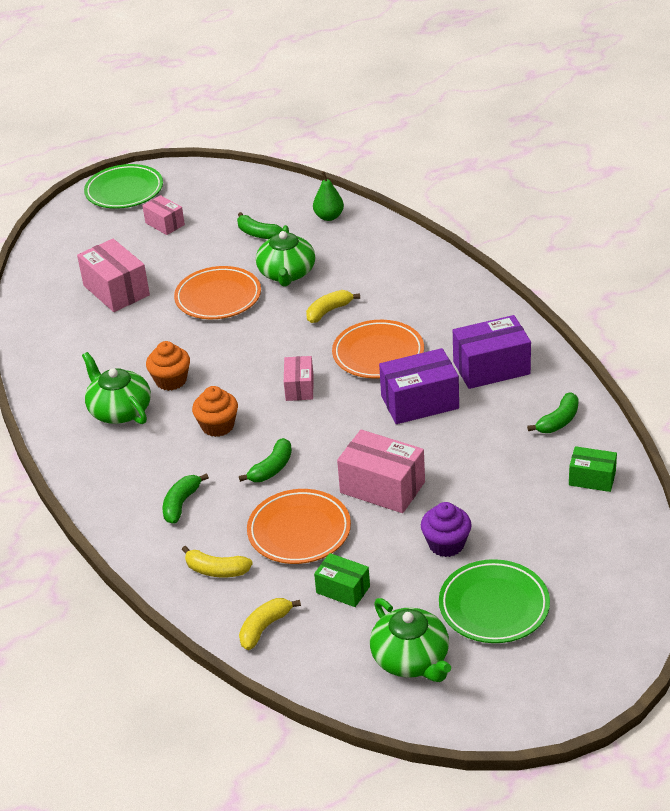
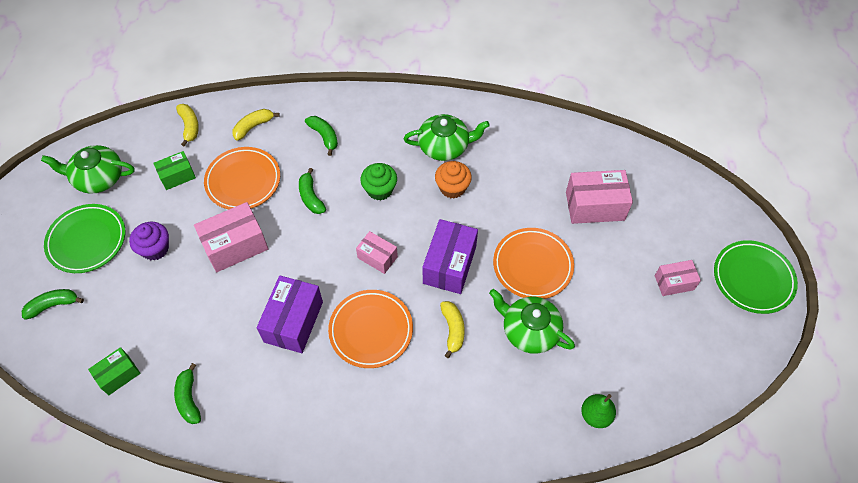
camera: 120 degrees right, 20 degrees up
orange cupcake [192,386,238,437] -> green cupcake [360,163,397,201]
green banana [237,212,283,239] -> green banana moved to [22,289,84,320]
purple box [453,315,531,389] -> purple box moved to [423,219,478,294]

